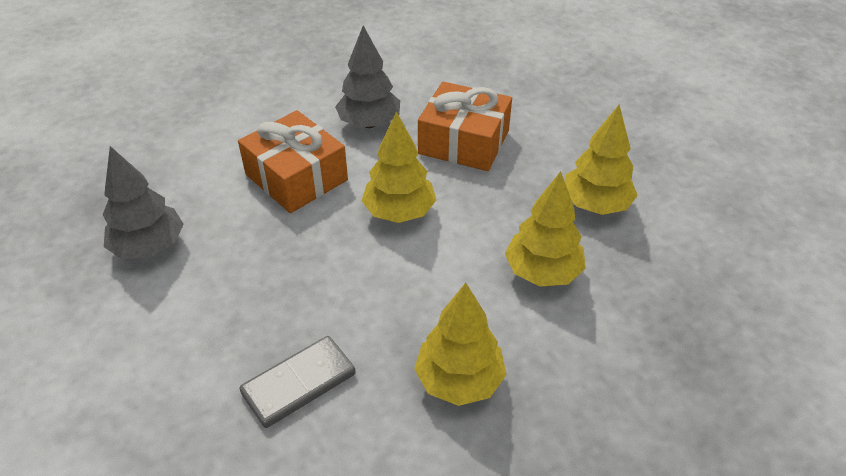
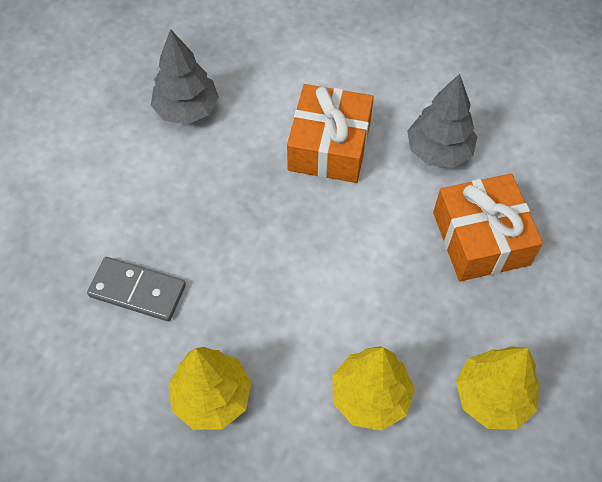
camera: 55 degrees right, 15 degrees up
yellow tree [362,111,436,223] -> none

